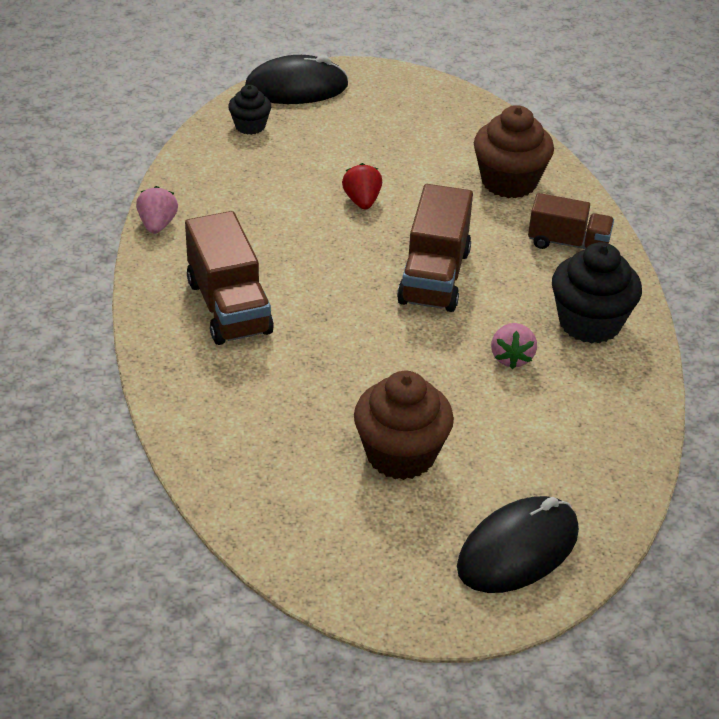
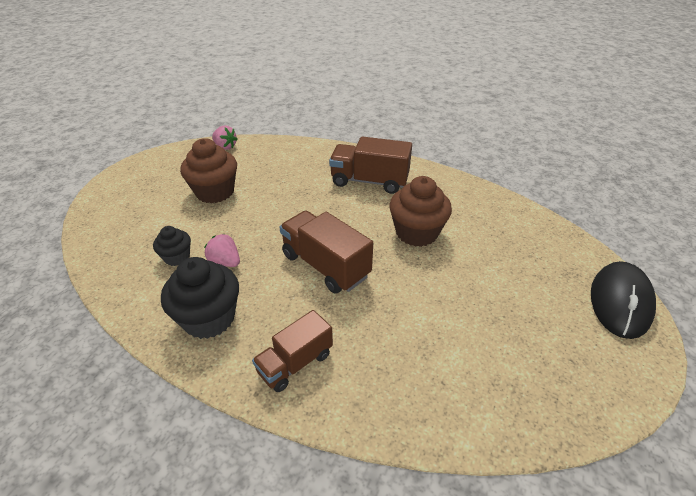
camera: 125 degrees right, 0 degrees up
pink strawberry [136,186,178,234] -> pink strawberry moved to [212,125,238,150]
black cupcake [228,85,271,135] -> black cupcake moved to [153,226,191,266]
red strawberry [342,163,382,210] -> none
black mouse [457,496,579,593] -> none
brown cupcake [474,105,554,198] -> brown cupcake moved to [389,176,452,247]

